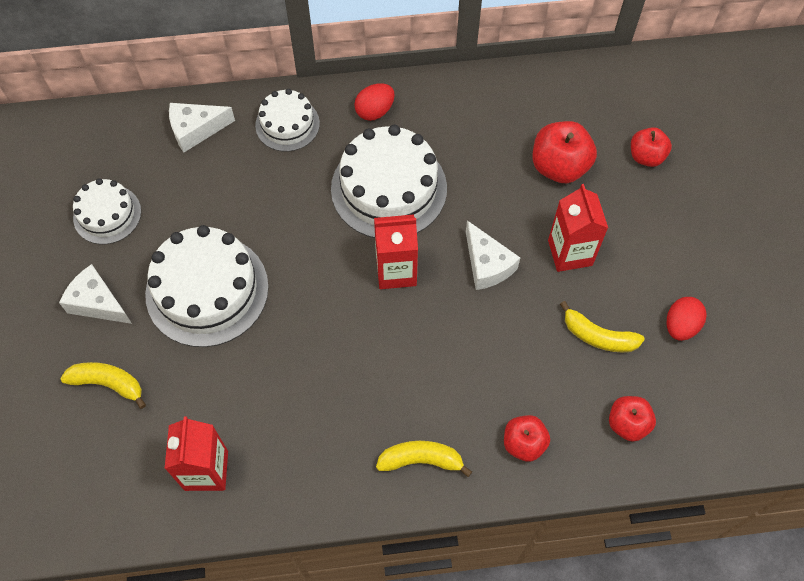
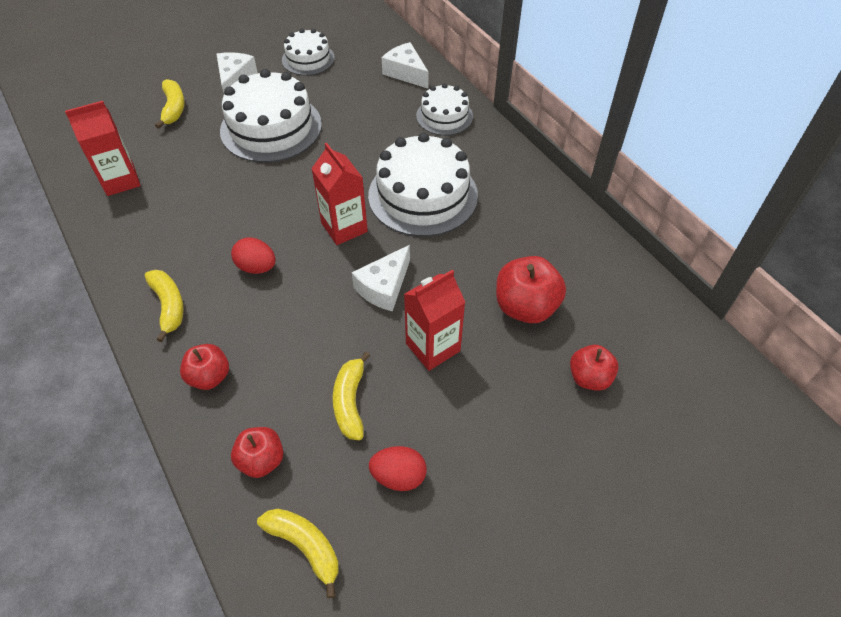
camera: 65 degrees right, 10 degrees down
red egg [354,83,395,121] -> red egg moved to [231,237,276,274]
none -> yellow banana [257,509,338,598]

